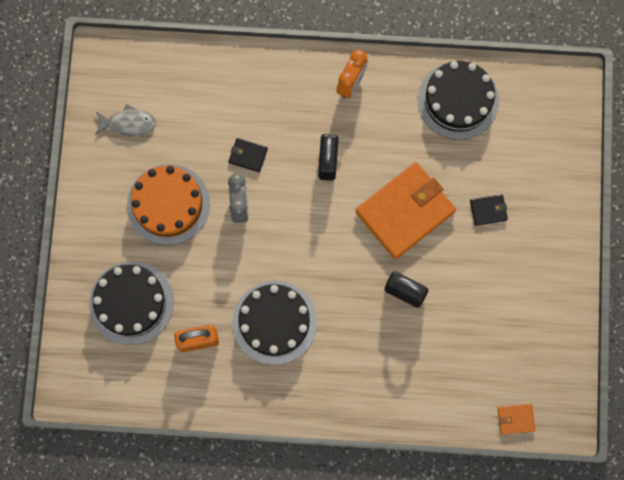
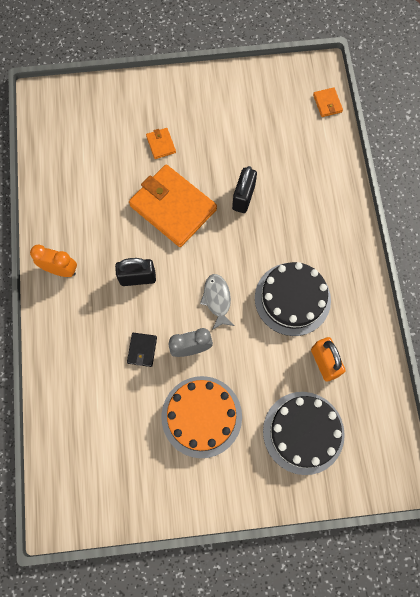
camera: 100 degrees left, 5 degrees down
grey fish [95,104,156,136] -> grey fish moved to [200,274,235,330]
black cake [418,61,499,140] -> none
black wallet [470,194,508,226] -> orange wallet [146,128,176,159]

